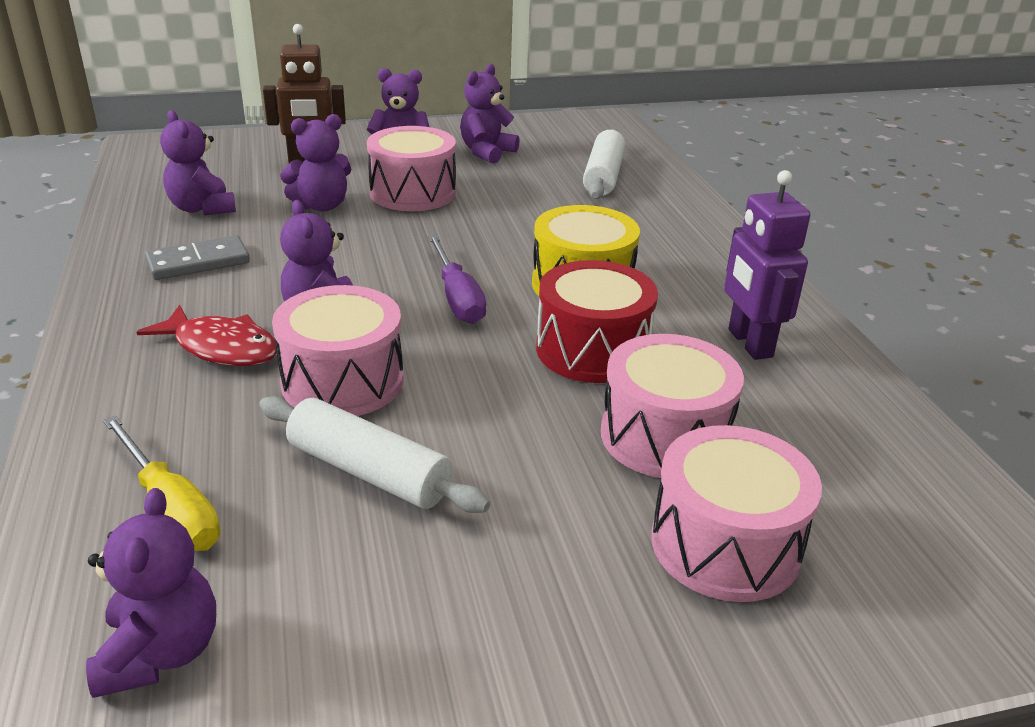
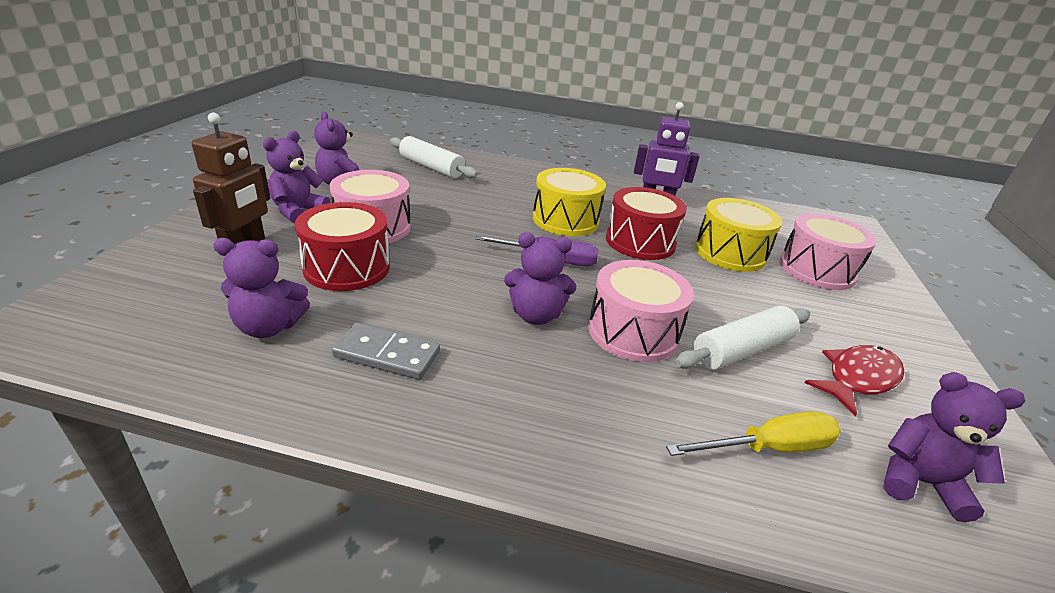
camera: 65 degrees left, 0 degrees up
red fish [136,305,276,366] -> red fish moved to [805,345,904,416]
grey domino [145,235,250,280] -> grey domino turned 75 degrees counterclockwise [332,323,440,380]
purple teddy bear [280,114,352,212] -> red drum [295,202,390,291]
pink drum [601,334,744,478] -> yellow drum [695,198,782,272]

